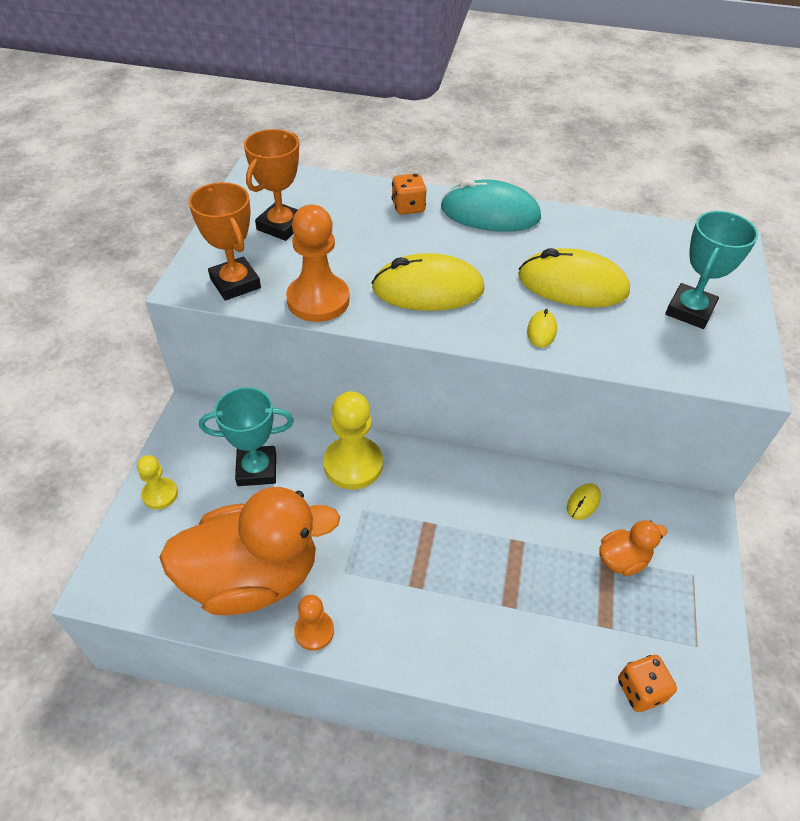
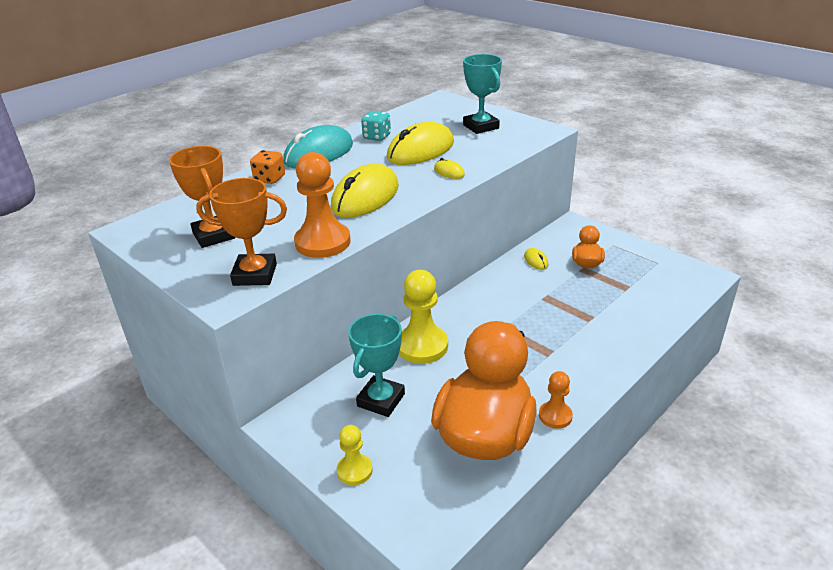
camera: 55 degrees left, 15 degrees down
orange dice [618,655,677,712] -> none
none -> turquoise dice [361,111,391,141]

